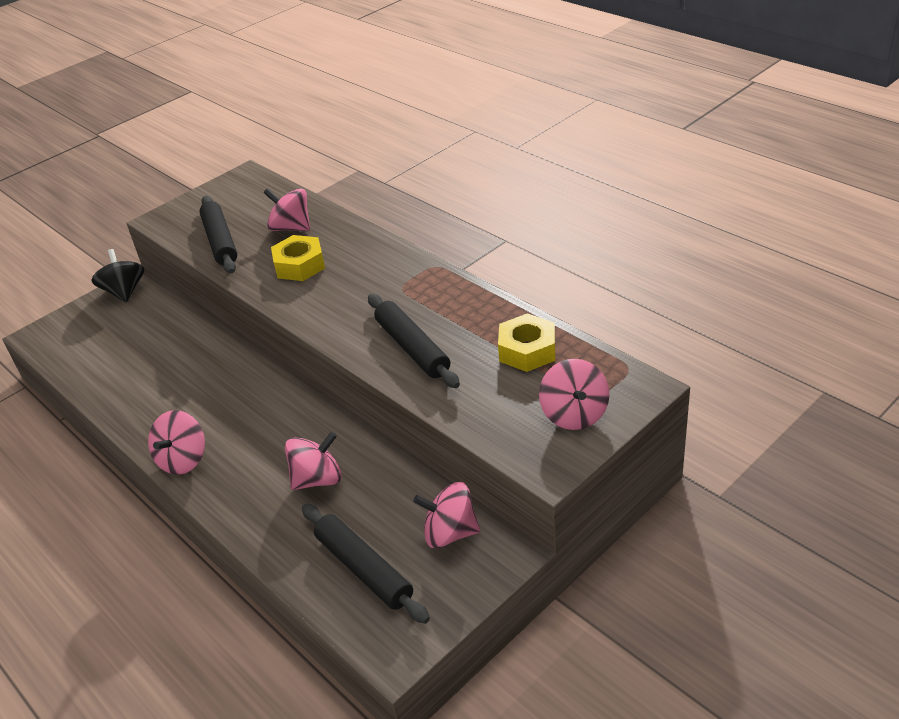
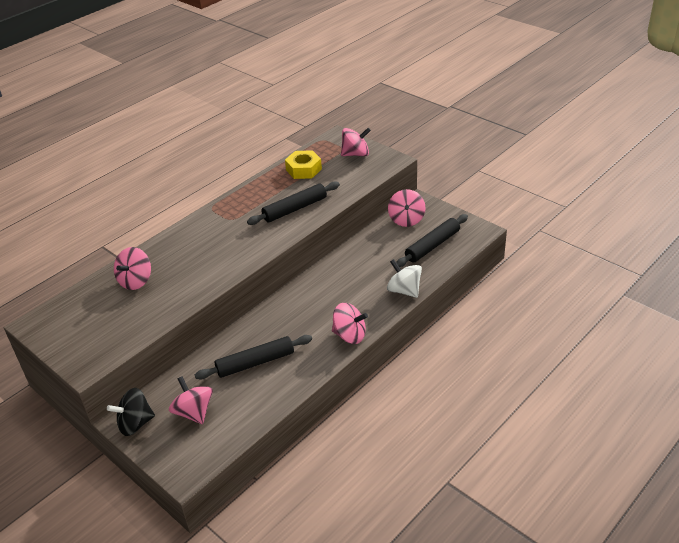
camera: 95 degrees left, 0 degrees up
black rolling pin [200,196,237,273] -> black rolling pin moved to [195,335,312,380]
yellow nut [271,235,325,281] -> none
pink spinning top [285,431,342,490] -> pink spinning top moved to [169,376,213,424]
none -> white spinning top [387,259,422,298]

